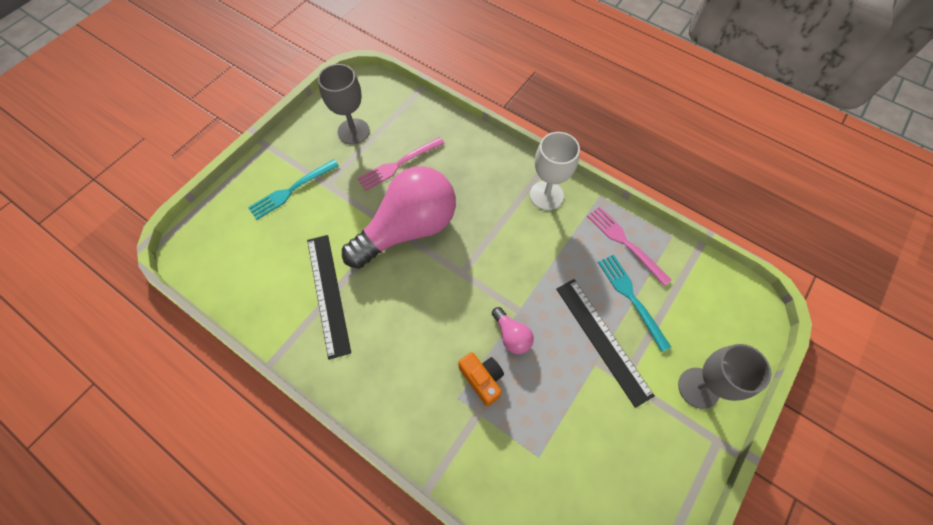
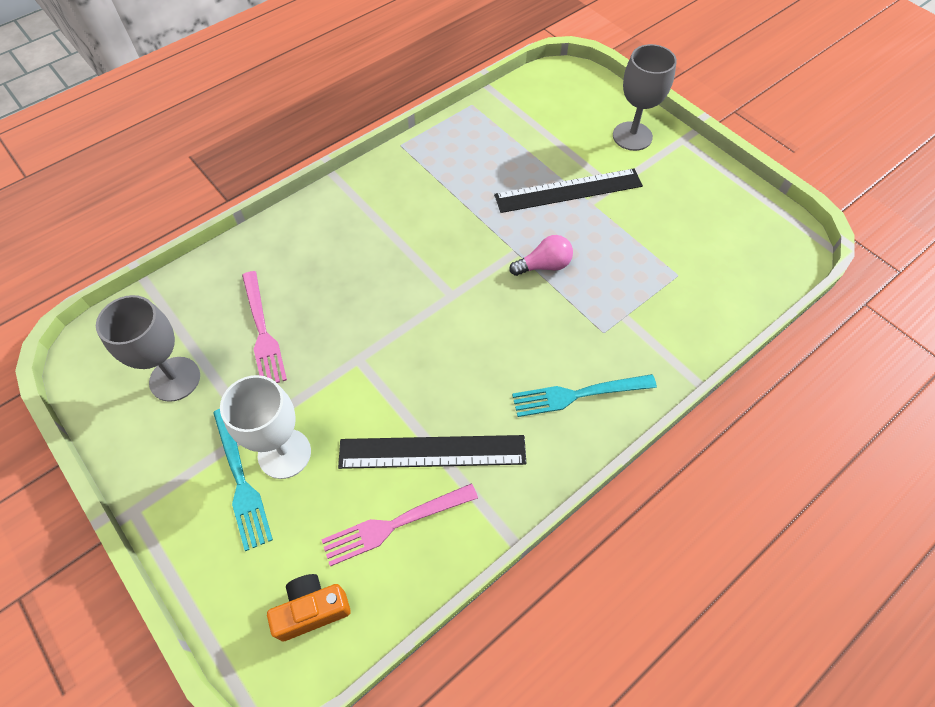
camera: 75 degrees left, 5 degrees down
pink light bulb [342,166,456,269] -> none
orange camera [458,352,504,406] -> orange camera moved to [267,574,351,641]
white goblet [530,132,580,210] -> white goblet moved to [220,375,311,479]
pink fork [587,207,672,286] -> pink fork moved to [321,483,478,567]
turquoise fork [598,255,671,352] -> turquoise fork moved to [512,374,657,417]

